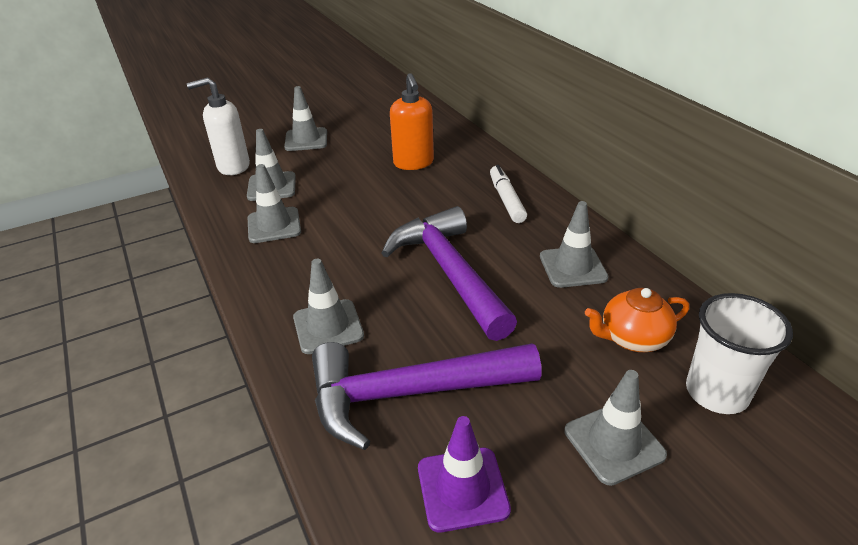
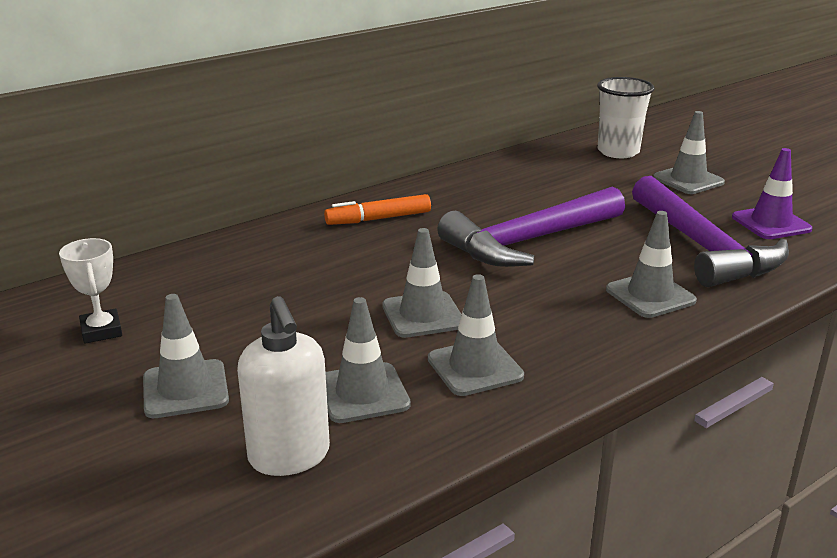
camera: 100 degrees left, 10 degrees down
orange soap dispenser [390,73,434,170] -> none
white marker [490,165,527,223] -> orange marker [324,194,431,225]
grey traffic cone [540,201,609,288] -> grey traffic cone moved to [382,228,462,338]
orange teapot [585,288,689,352] -> none
none -> white trophy [59,238,122,344]

